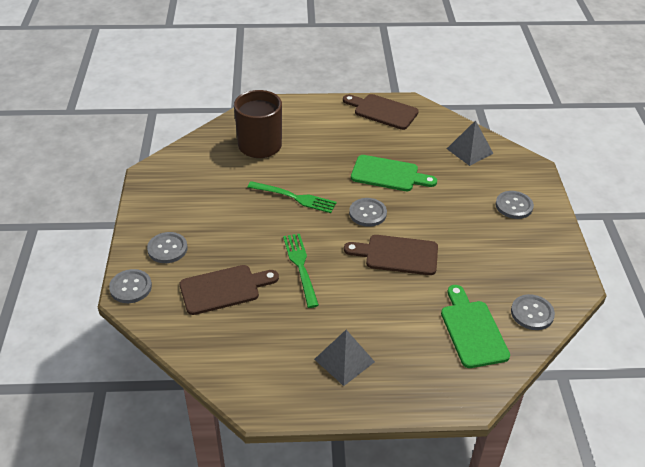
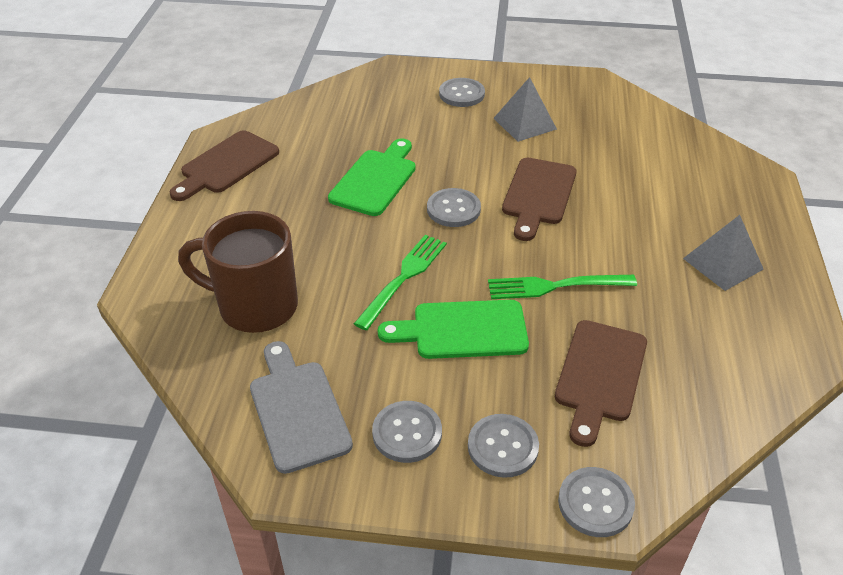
camera: 80 degrees left, 0 degrees up
brown cutting board [180,265,279,315] -> brown cutting board turned 150 degrees counterclockwise [555,320,647,447]
green cutting board [441,285,510,368] -> green cutting board moved to [378,300,529,359]
grey pyramid [447,120,494,166] -> grey pyramid moved to [493,77,557,142]
grey button [511,294,555,330] -> grey button moved to [372,401,442,463]
none -> grey cutting board [250,341,353,474]

